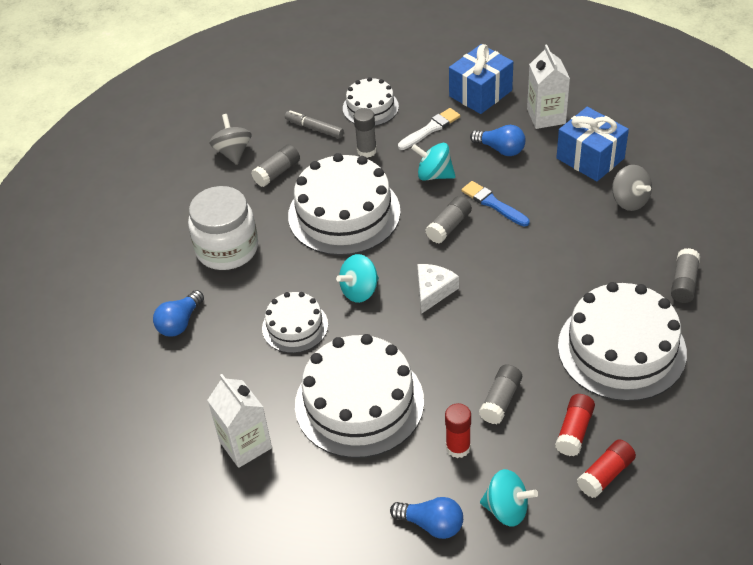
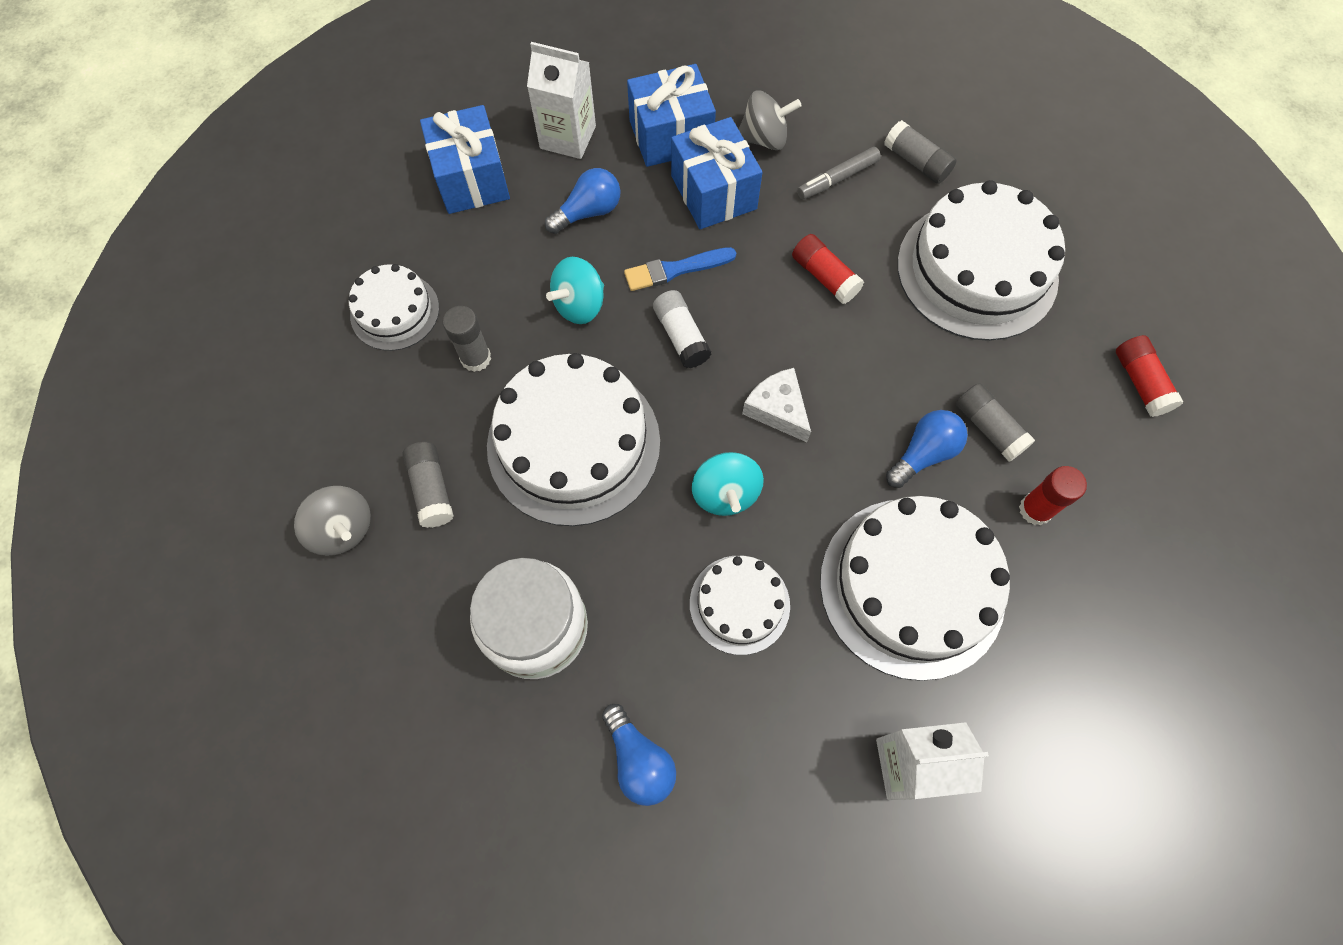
camera: 65 degrees left, 20 degrees up
grey spinning top [209,114,252,165] -> grey spinning top turned 150 degrees counterclockwise [294,486,371,556]
grey marker [285,110,344,138] -> grey marker moved to [797,147,881,200]
blue light bulb [390,497,463,539] -> blue light bulb moved to [886,410,968,488]
white brush [398,108,460,150] -> none
grey glue stick [426,196,472,244] -> white glue stick [653,290,712,368]
turquoise spinning top [480,469,538,527] -> none
red glue stick [555,394,595,456] -> red glue stick moved to [792,234,864,304]
none -> blue gift [671,117,762,229]

